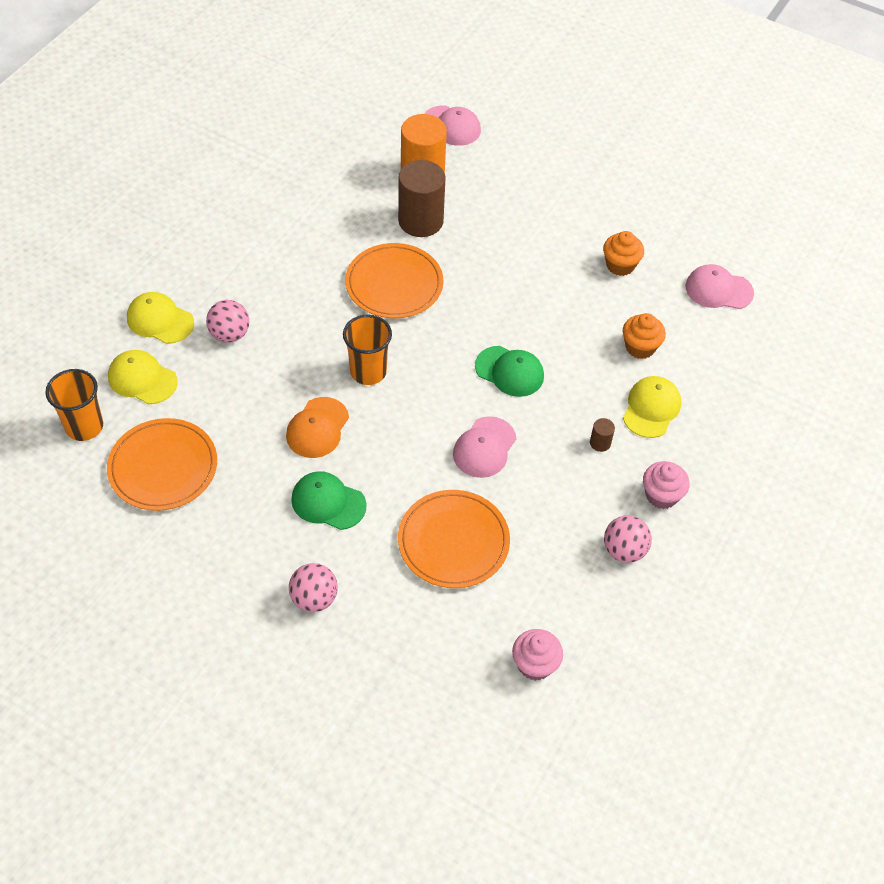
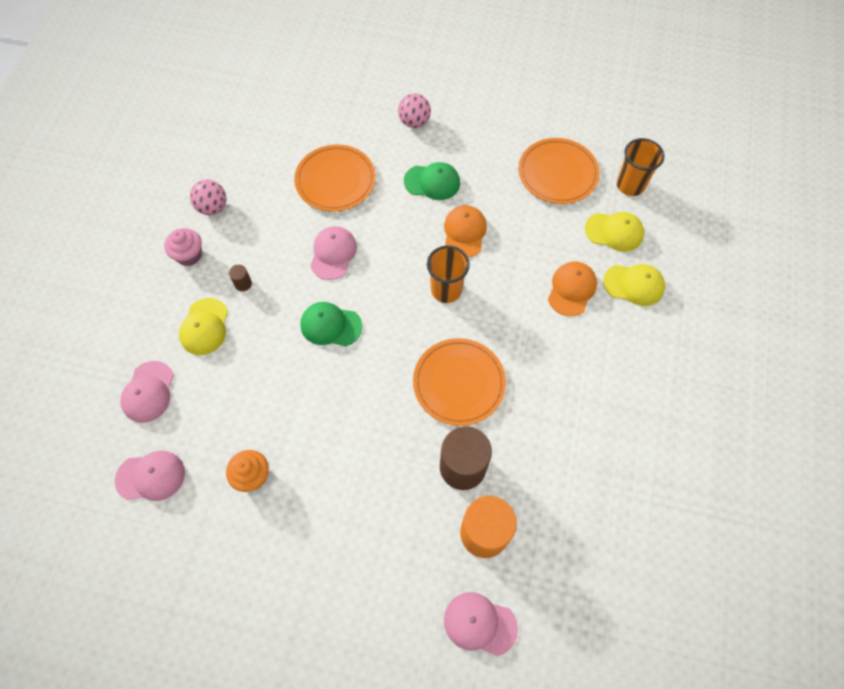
camera: 165 degrees right, 10 degrees up
pink ball [206,300,249,343] -> orange cap [548,262,597,316]
pink cupcake [512,629,563,681] -> none
orange cupcake [623,313,666,359] -> none
none -> pink cap [120,361,174,423]

